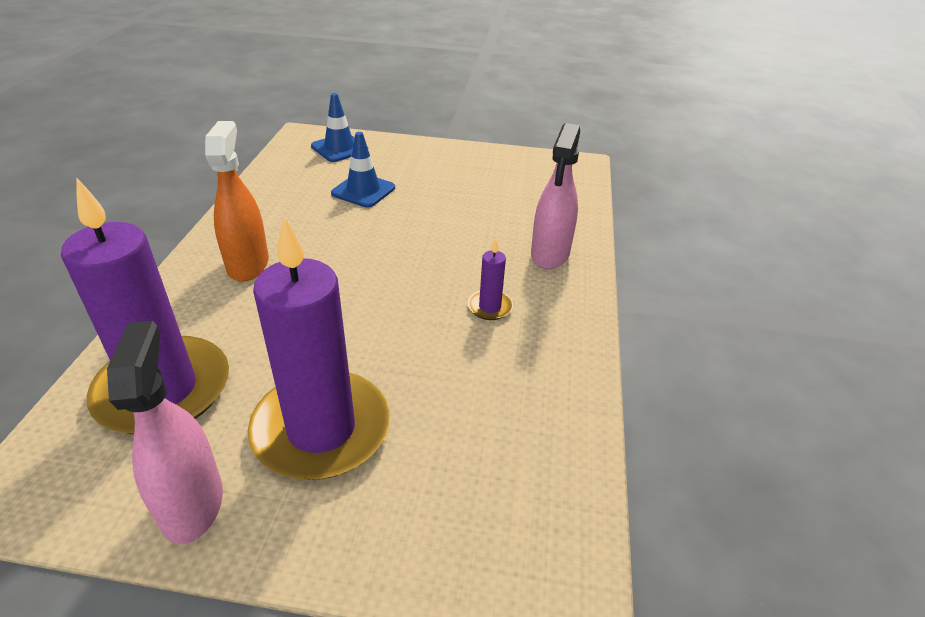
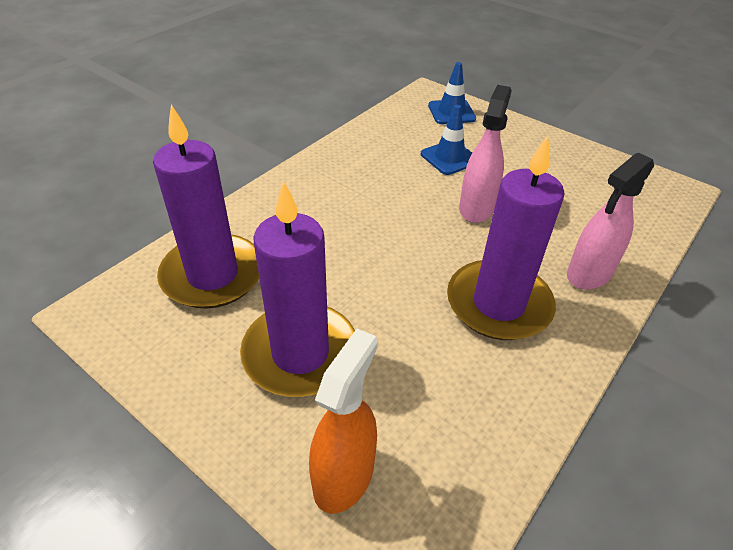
camera: 30 degrees right, 5 degrees up
pink spray bottle [107,321,223,544] -> pink spray bottle moved to [459,85,512,223]
orange spray bottle [205,121,269,282] -> orange spray bottle moved to [309,329,378,514]
purple candle [468,239,513,320] -> purple candle [447,135,564,340], size x2.43

